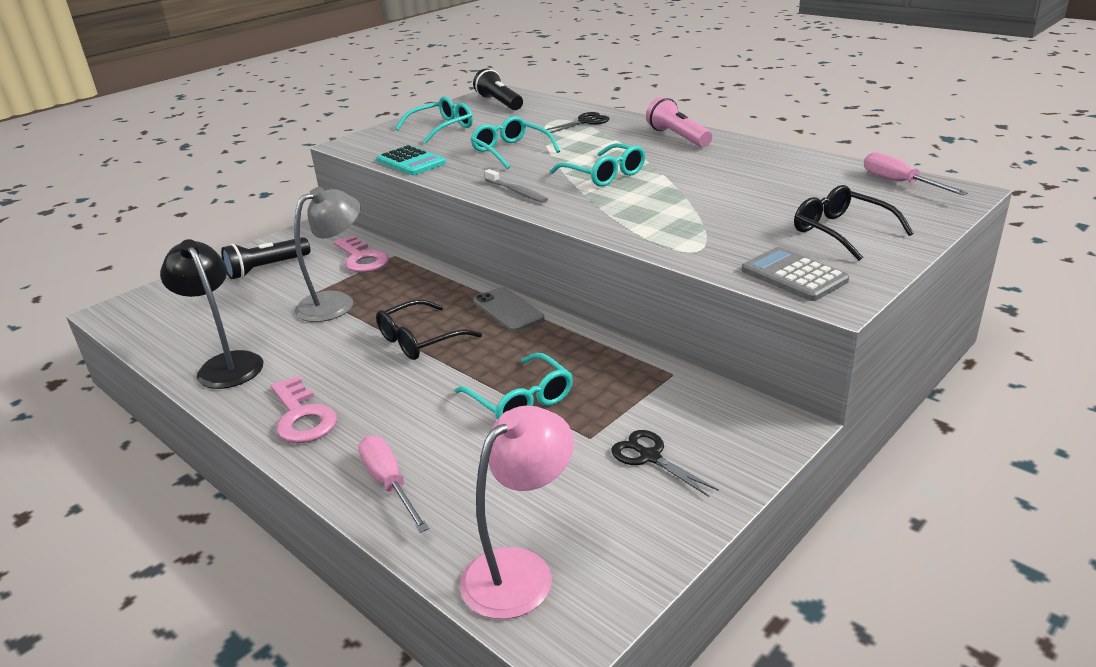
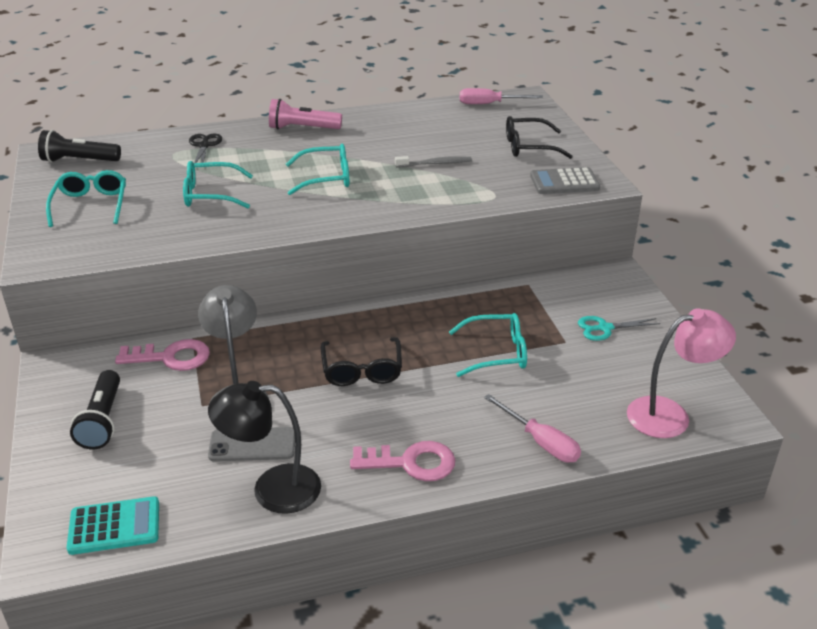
camera: 60 degrees left, 5 degrees up
pink screwdriver [358,435,429,533] -> pink screwdriver turned 135 degrees counterclockwise [484,394,581,463]
turquoise calculator [377,145,446,175] -> turquoise calculator moved to [66,496,159,555]
pink lamp [460,406,574,619] -> pink lamp turned 90 degrees clockwise [627,308,736,438]
grey phone [473,287,544,332] -> grey phone moved to [208,427,295,462]
grey toothbrush [484,169,548,203] -> grey toothbrush moved to [395,156,472,167]
black scissors [612,430,719,497] -> turquoise scissors [578,316,660,341]

